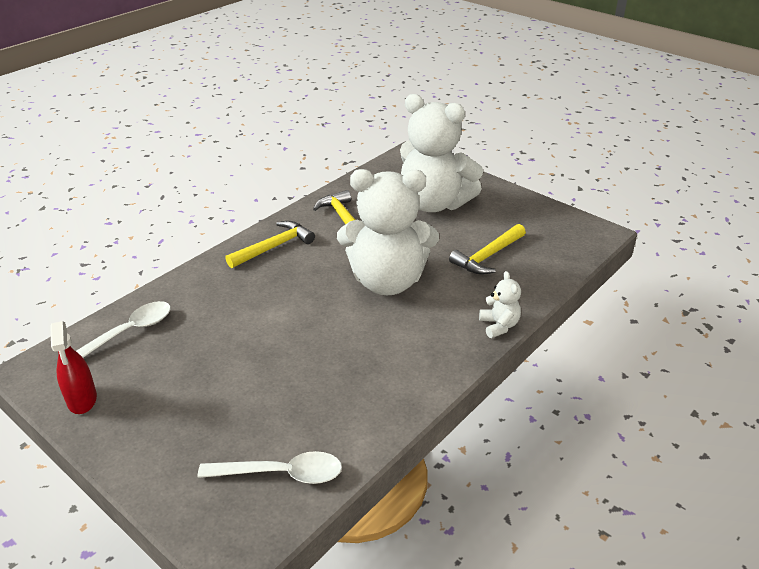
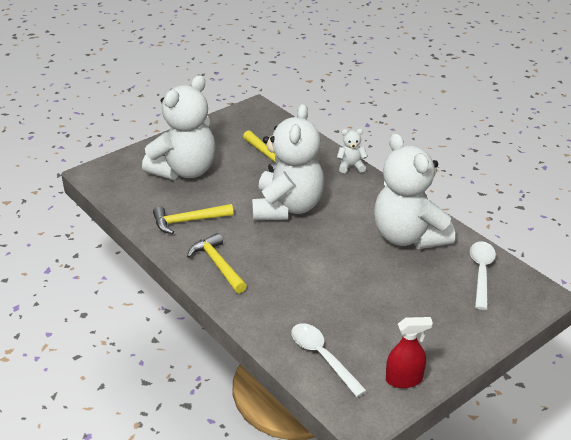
camera: 80 degrees left, 0 degrees up
none -> white teddy bear [374,133,455,249]

